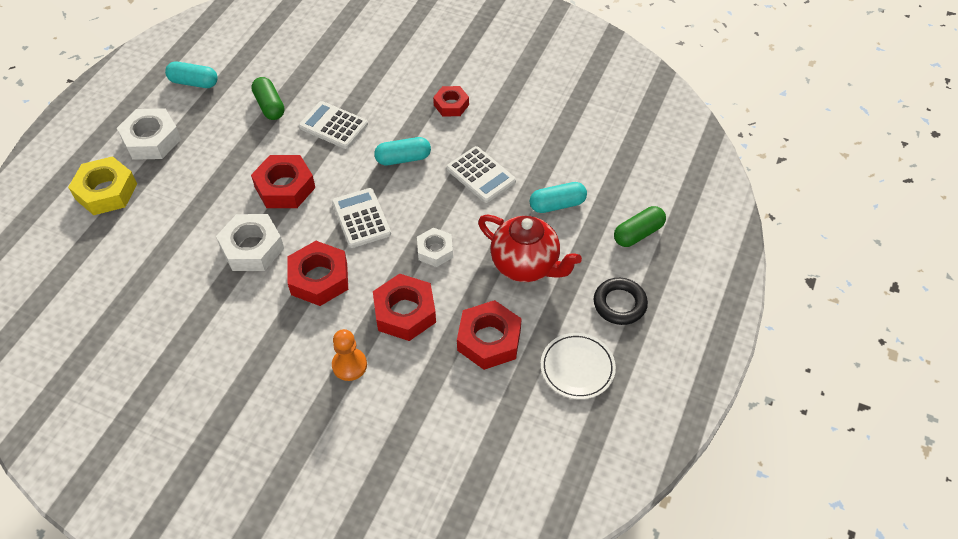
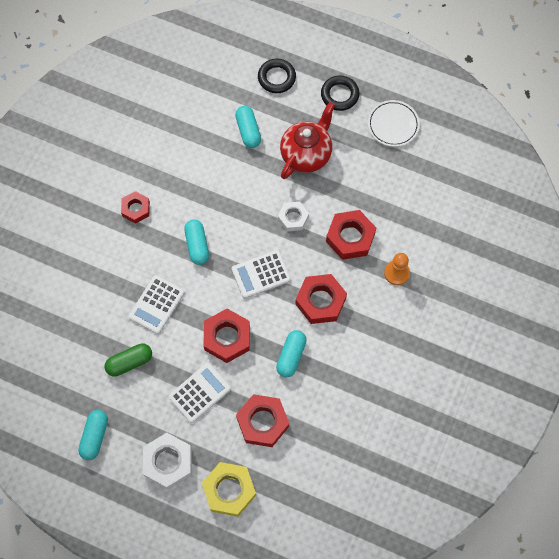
camera: 90 degrees left, 15 degrees up
white nut [216,214,284,271] -> turquoise capsule [276,330,307,377]
white calculator [447,146,516,203] -> white calculator moved to [169,363,231,423]
red nut [457,300,522,370] -> red nut moved to [236,394,289,447]
green capsule [614,206,666,247] -> black ring [258,58,296,93]

